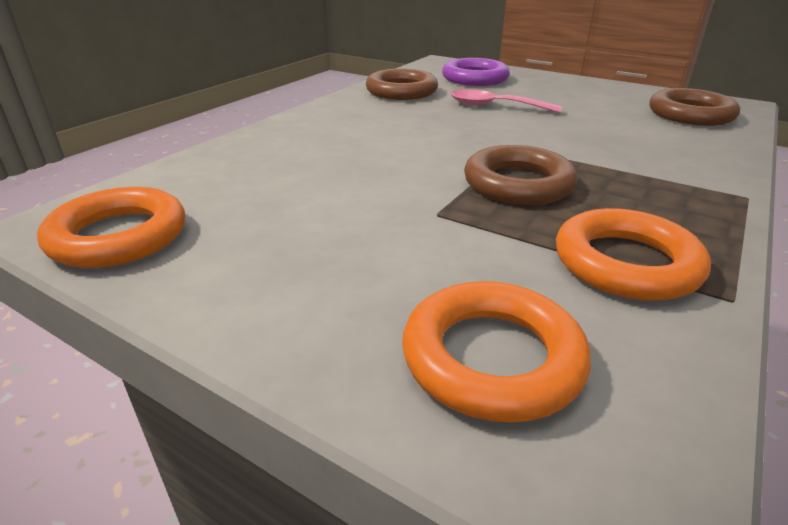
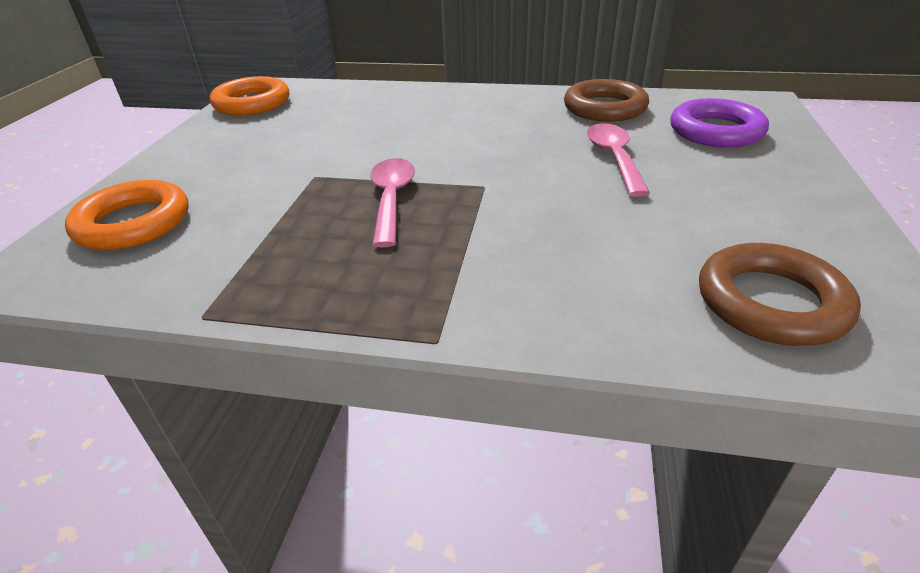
camera: 70 degrees right, 5 degrees up
brown ring [464,145,578,205] -> pink spoon [370,158,415,247]
orange ring [556,208,711,301] -> none

